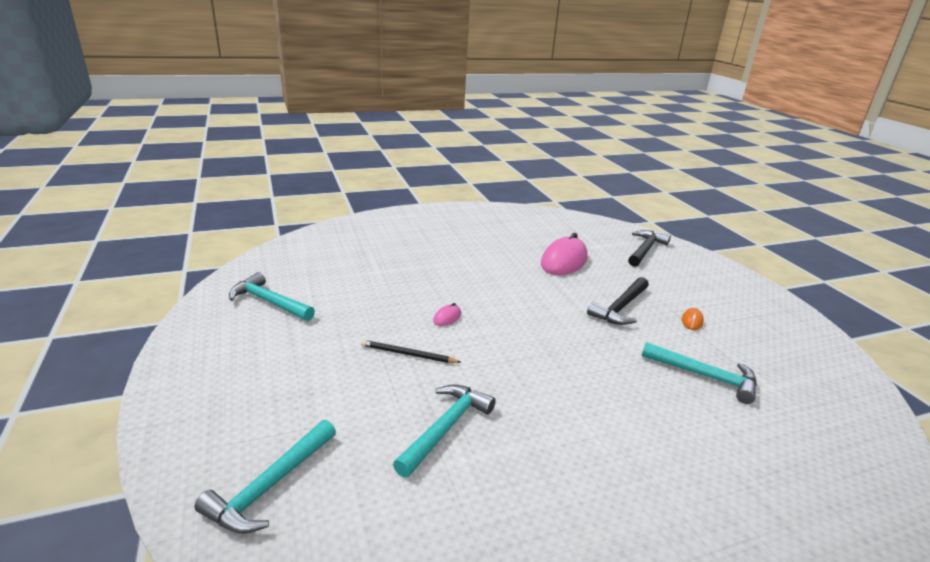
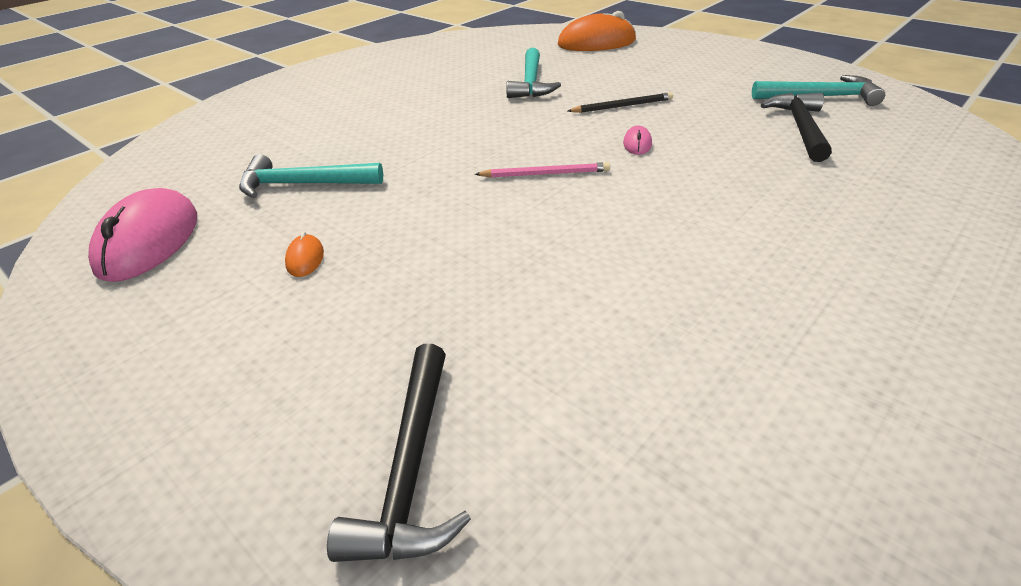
camera: 155 degrees right, 10 degrees up
turquoise hammer [194,420,336,534] -> orange mouse [558,11,636,51]
pink mouse [541,233,587,275] -> pink mouse moved to [88,188,197,282]
black hammer [587,277,649,325] -> black hammer moved to [761,93,832,162]
none -> pink pencil [475,162,610,178]

